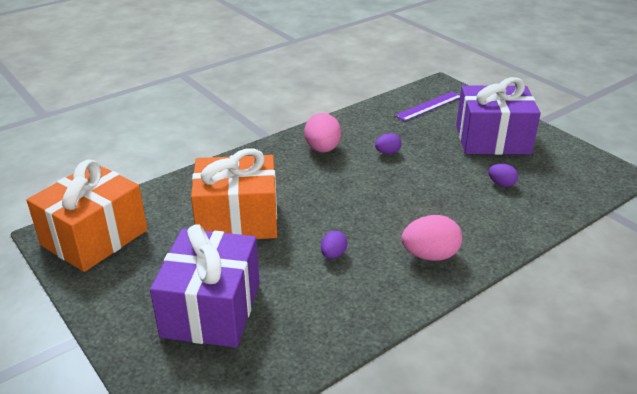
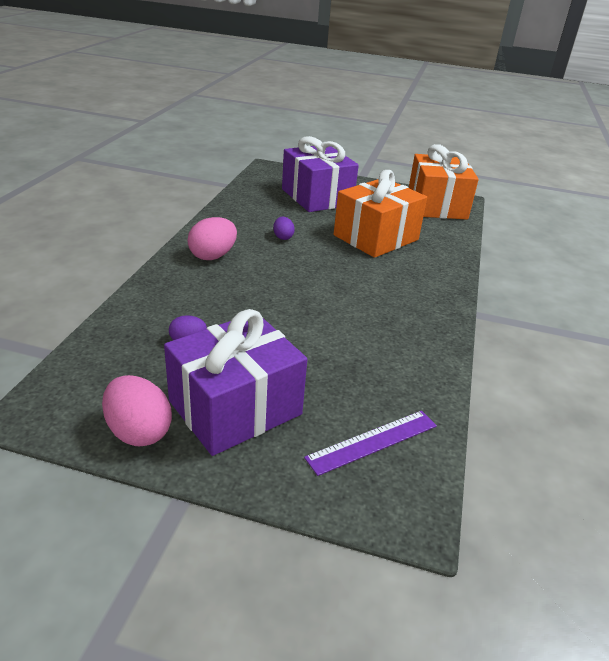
camera: 140 degrees right, 0 degrees up
pink egg [304,113,341,152] -> pink egg moved to [102,375,172,446]
purple egg [375,133,401,154] -> none
purple ruler [395,91,460,121] -> purple ruler turned 45 degrees clockwise [304,411,437,476]

